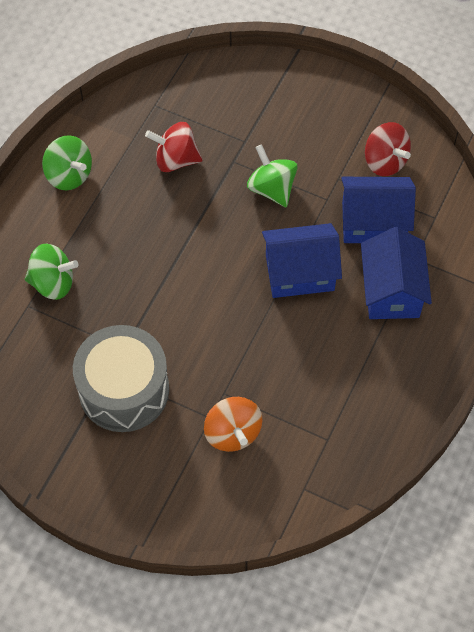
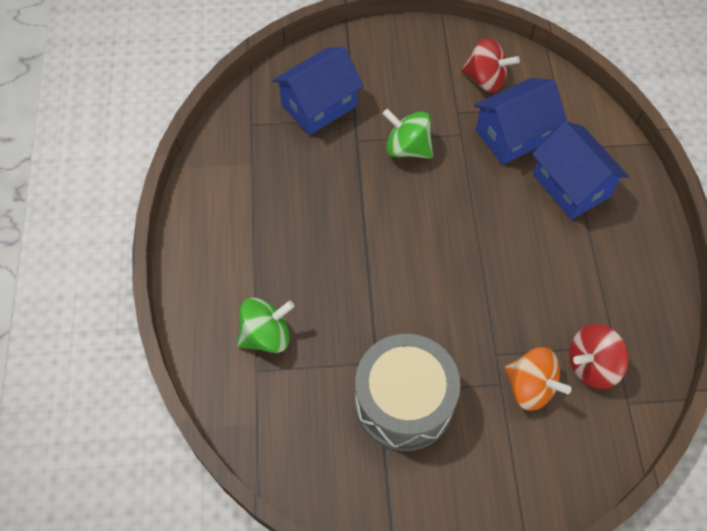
camera: 30 degrees left, 0 degrees up
green spinning top [42,135,92,190] -> none
red spinning top [145,122,202,172] -> red spinning top moved to [569,324,629,389]
blue house [262,223,342,298] -> blue house moved to [272,47,364,135]

